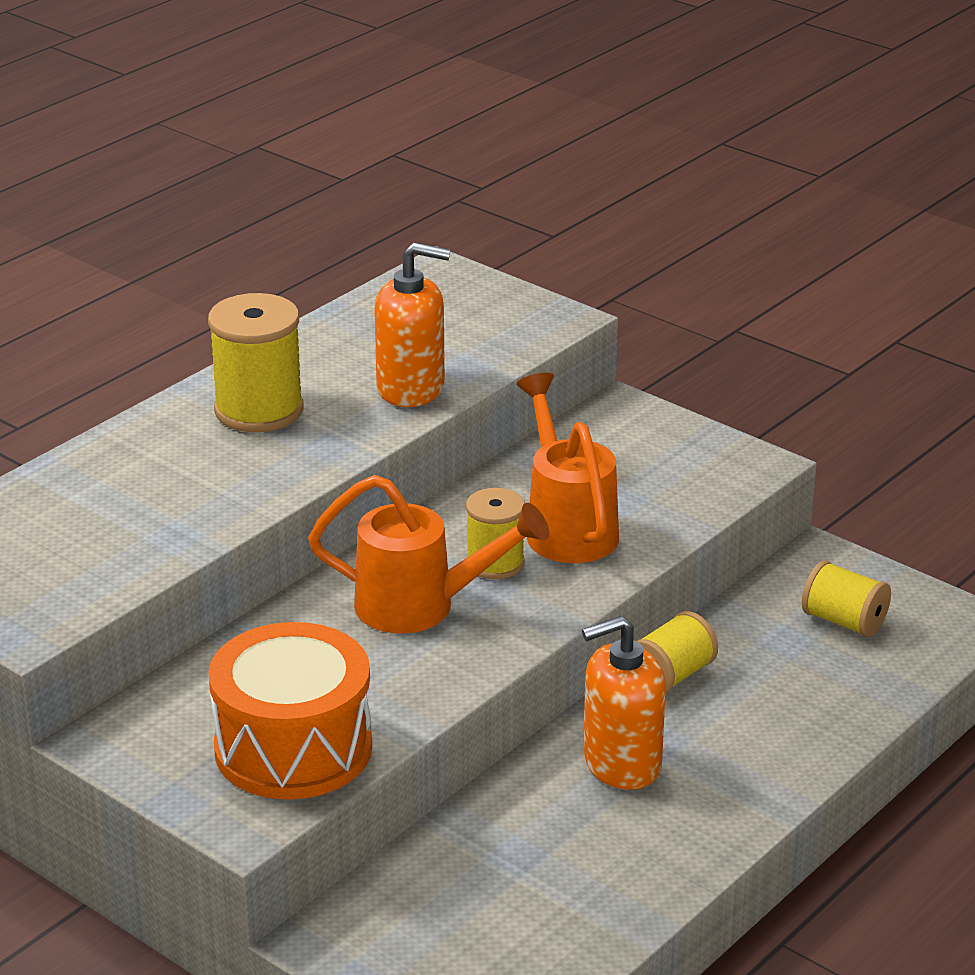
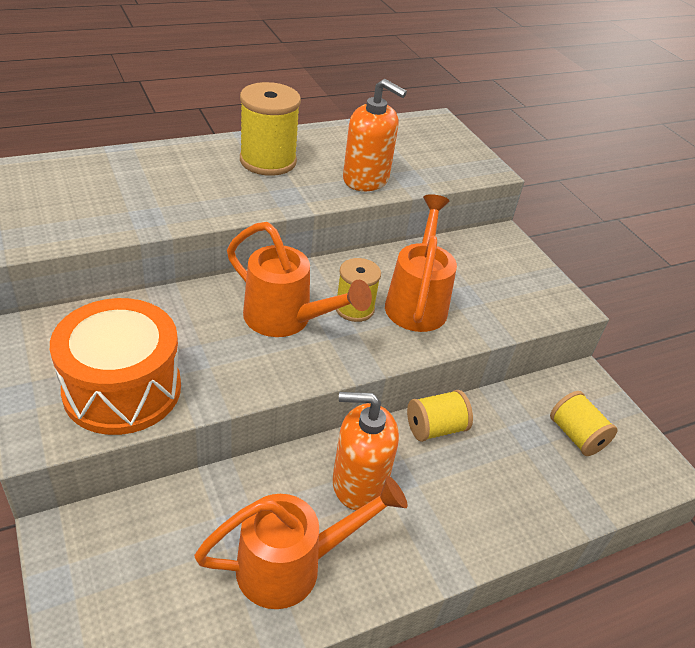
camera: 20 degrees right, 10 degrees up
none -> orange watering can [194,476,408,609]

